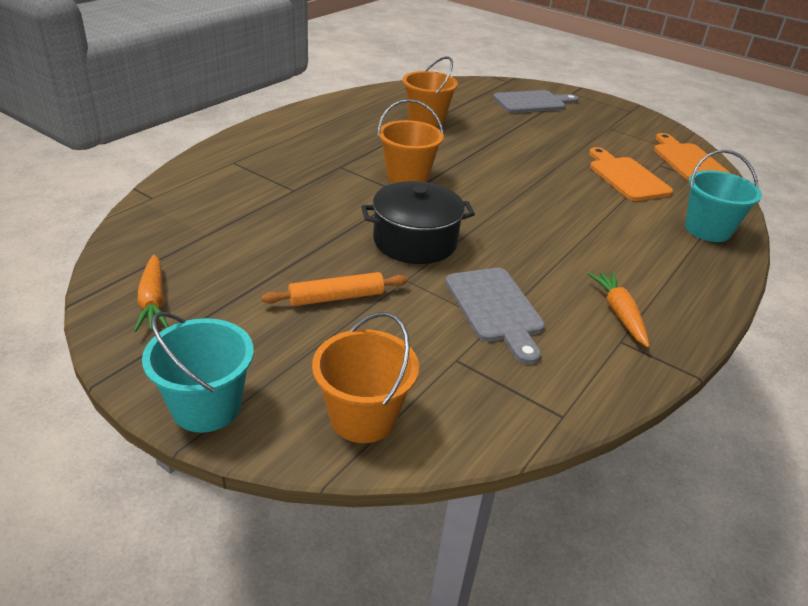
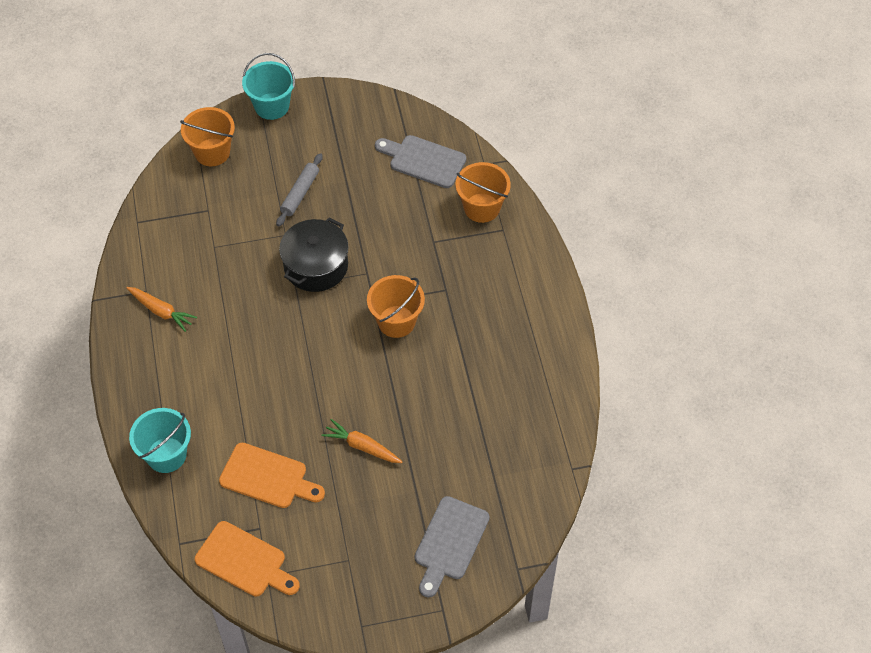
camera: 135 degrees right, 20 degrees up
orange carrot [134,254,169,332] -> orange carrot moved to [321,419,402,463]
orange rolling pin [261,272,408,306] -> grey rolling pin [276,153,323,226]
orange bucket [402,56,458,127] -> orange bucket moved to [455,162,511,223]
grey cutting board [445,268,545,364] -> grey cutting board moved to [375,135,466,188]

